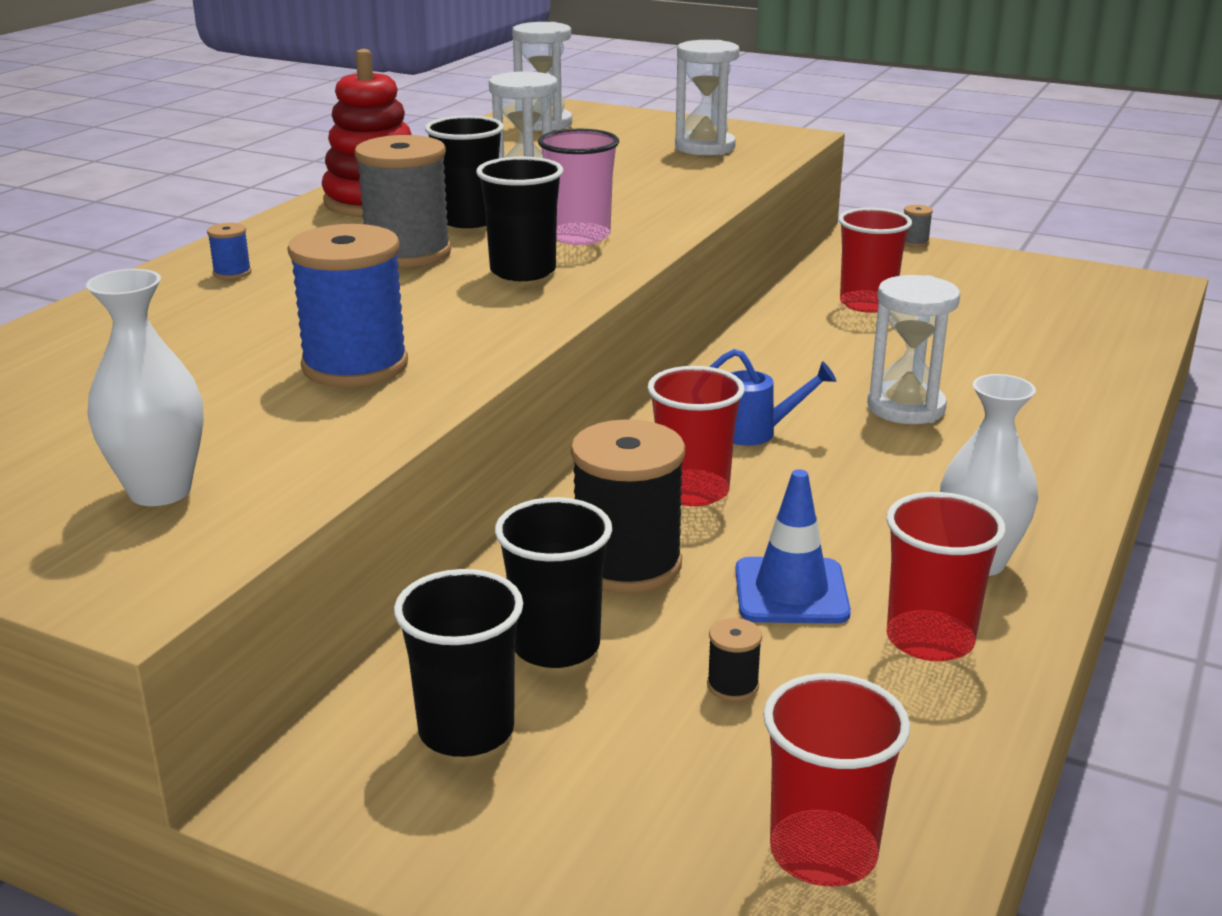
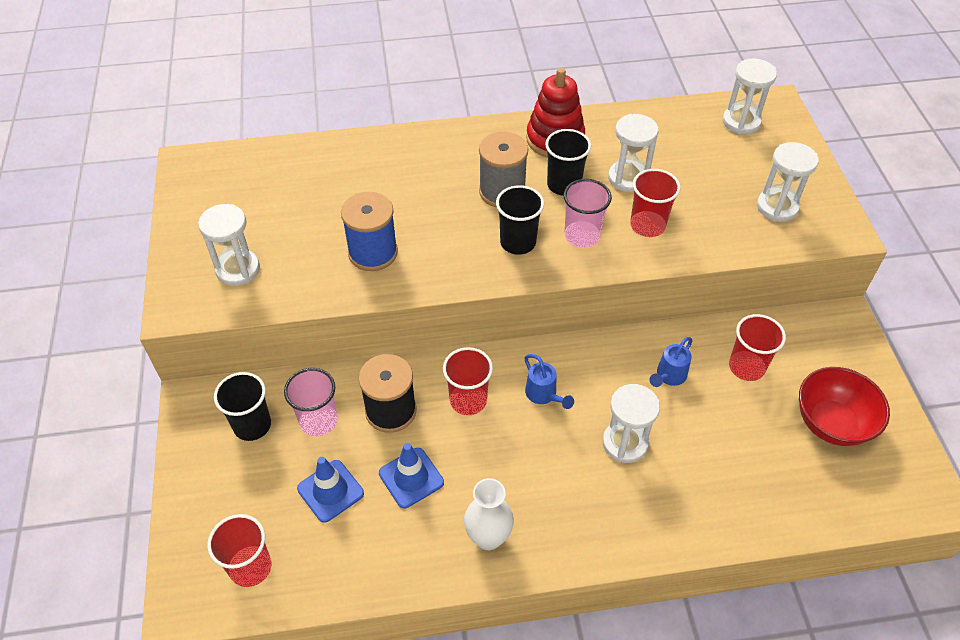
camera: 55 degrees right, 25 degrees up
white vase [86,269,204,506] -> white hourglass [198,204,260,286]
blue spool [207,223,252,279] -> none
black cup [495,497,612,668] -> pink cup [284,368,337,436]
black spool [707,618,762,701] -> blue traffic cone [297,457,364,523]
red cup [886,492,1006,661] -> red cup moved to [630,169,681,237]
grey spool [904,205,933,247] -> none
none -> blue watering can [650,337,692,387]
none -> red bowl [799,367,890,446]

